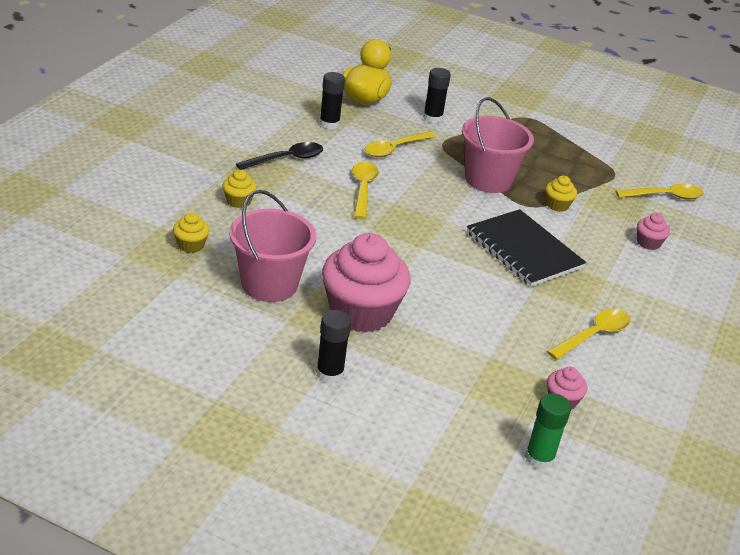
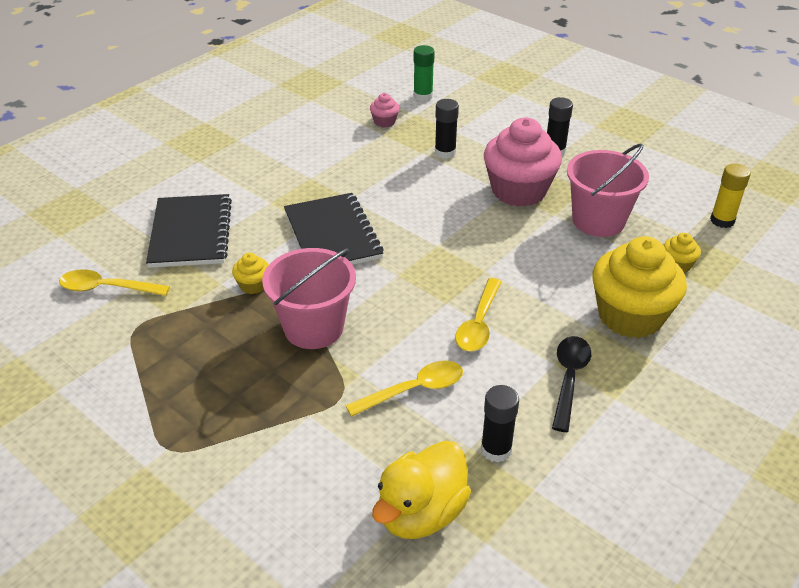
camera: 160 degrees left, 5 degrees up
yellow cupcake [223,170,256,208] -> yellow cupcake [592,236,687,338], size x2.31
black spoon [236,142,323,170] -> black spoon turned 120 degrees clockwise [552,336,591,432]
black glue stick [423,68,451,123] -> black glue stick moved to [435,99,459,159]
yellow spoon [547,309,630,360] -> none
pink cupcake [637,213,670,250] -> black notebook [146,194,232,268]
none -> yellow glue stick [710,164,751,228]

